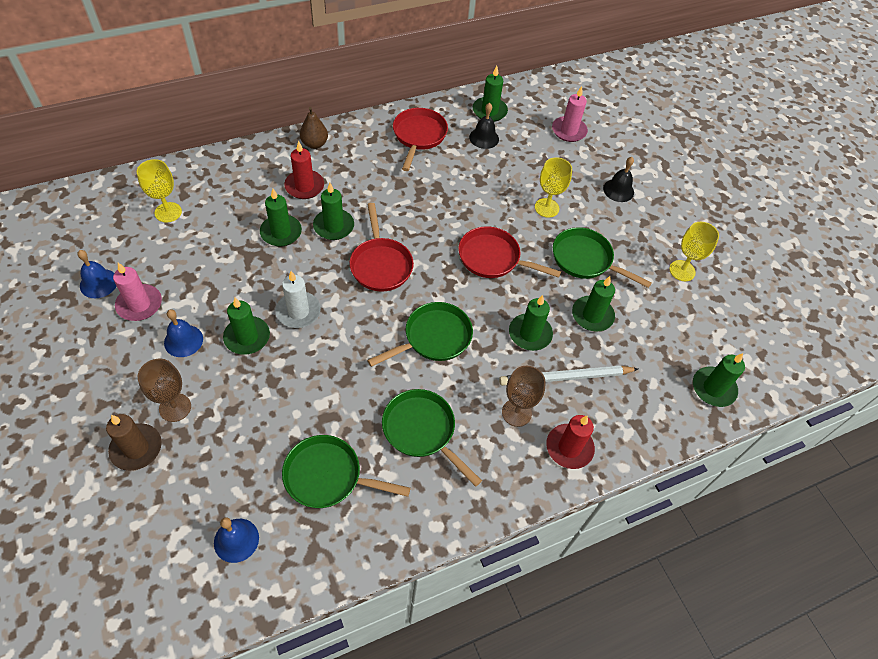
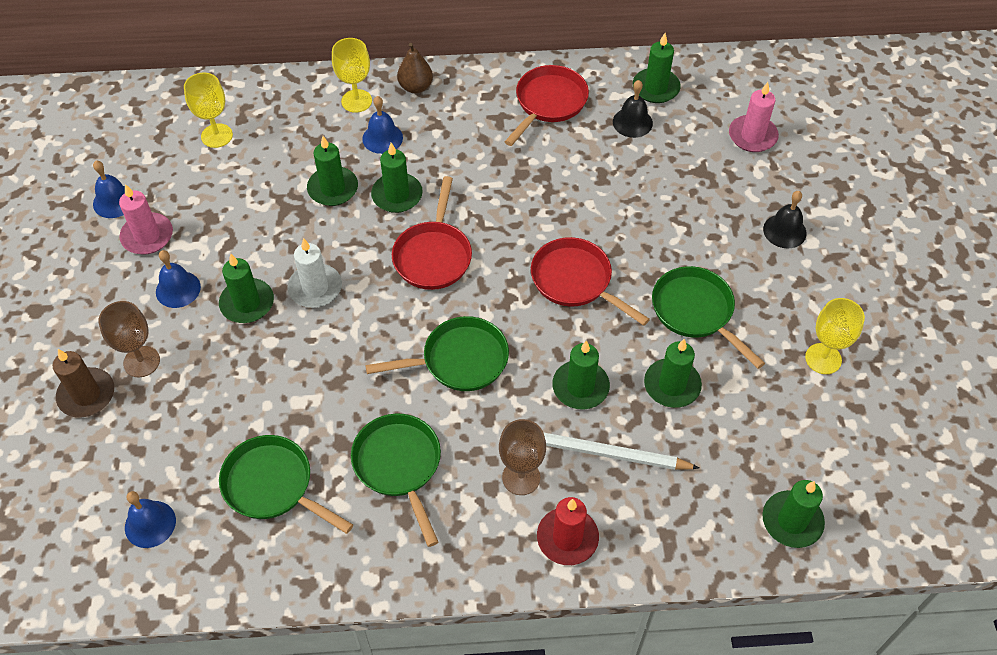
camera: 25 degrees right, 0 degrees up
red candle [284,141,324,199] -> blue bell [362,96,403,154]
yellow goblet [535,157,572,218] -> yellow goblet moved to [332,38,372,113]

